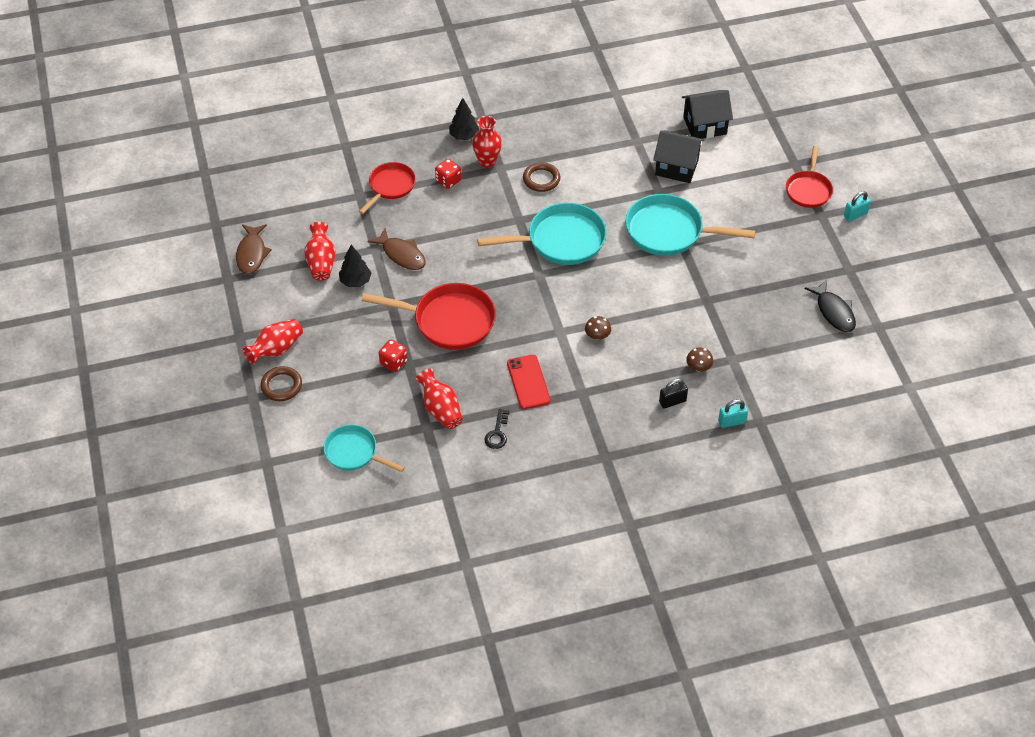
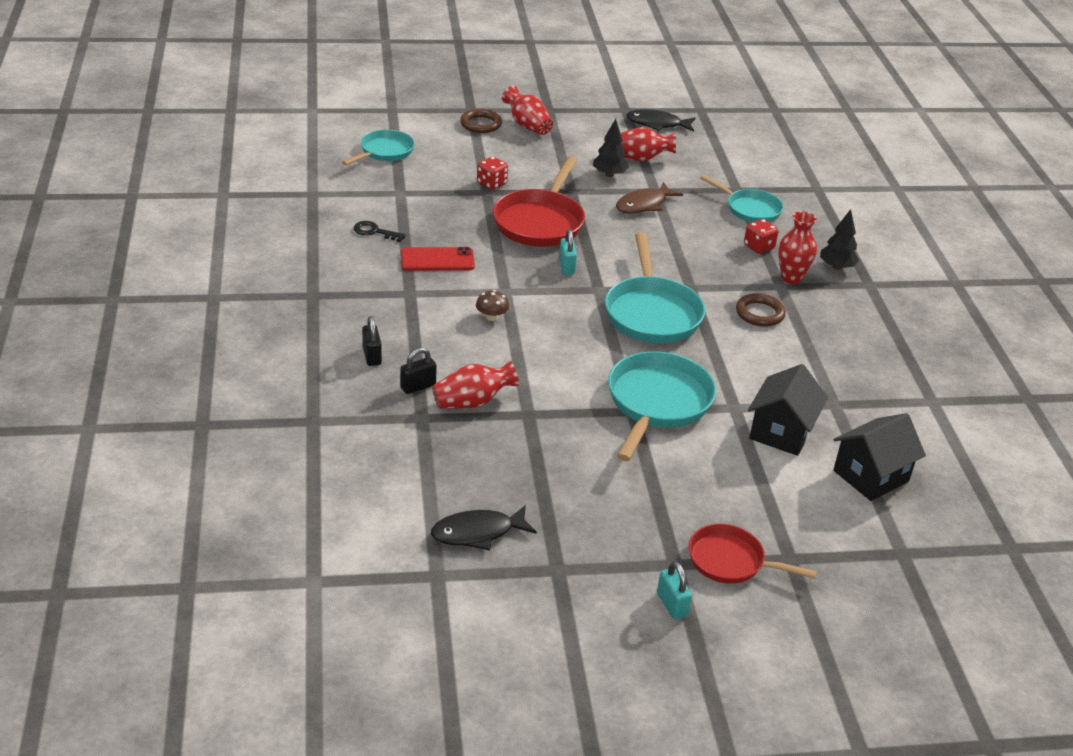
camera: 95 degrees right, 15 degrees down
brown fish [236,224,272,274] -> black fish [626,109,695,132]
red pan [359,162,416,214] -> turquoise pan [700,175,784,222]
red vase [416,368,463,429] -> red vase moved to [432,361,519,409]
black house [682,90,733,139] -> black house turned 60 degrees clockwise [833,413,926,501]
brown mushroom [686,347,713,371] -> black padlock [400,347,437,394]
turquoise padlock [718,399,748,428] -> turquoise padlock moved to [559,229,577,275]

